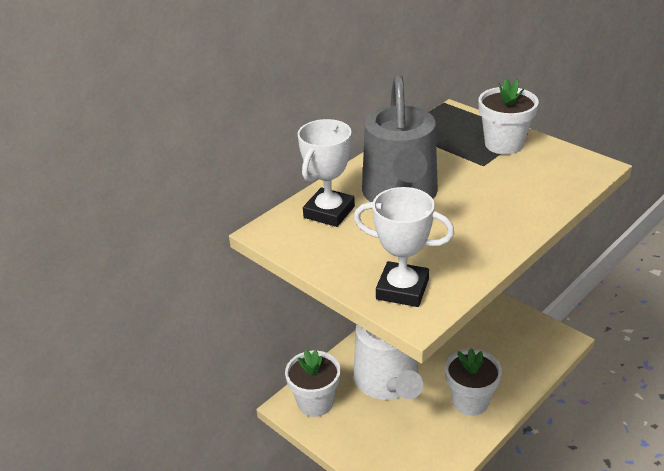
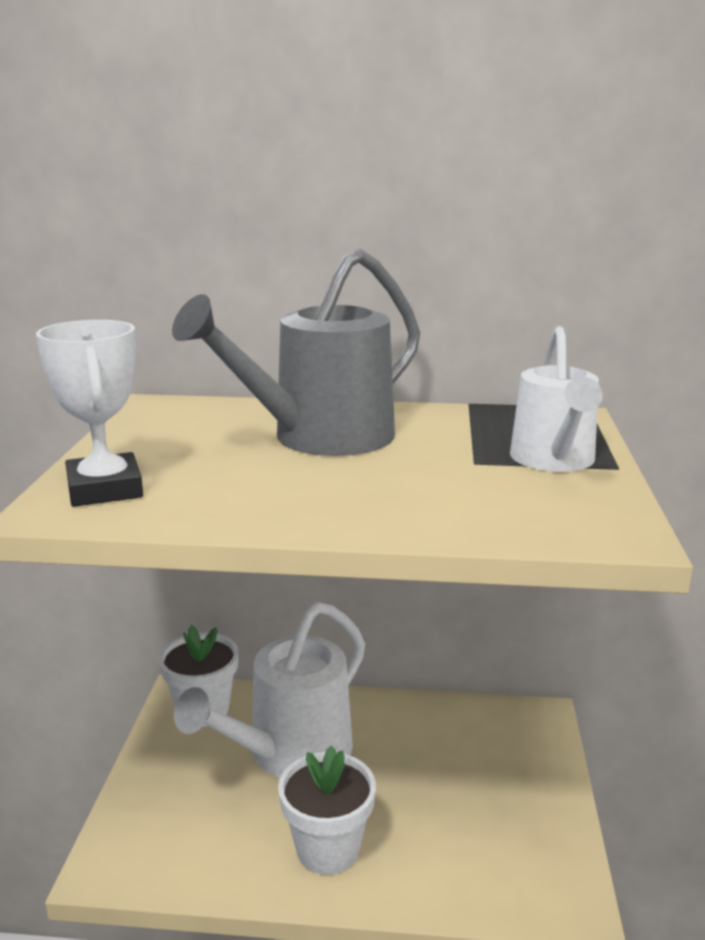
camera: 50 degrees right, 15 degrees down
white trophy [298,119,355,227] -> none
white flower pot [479,78,539,155] -> white watering can [510,326,603,472]

